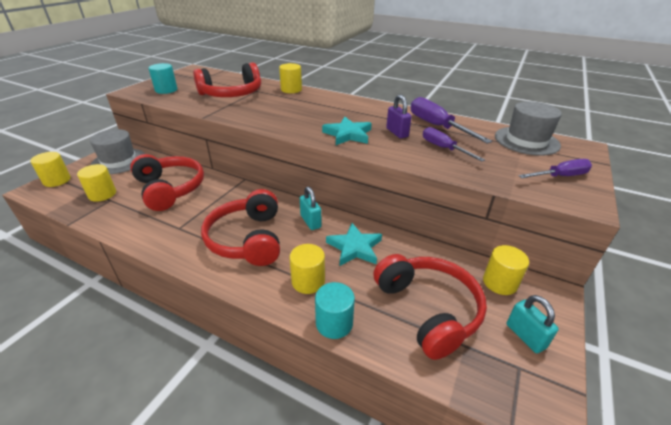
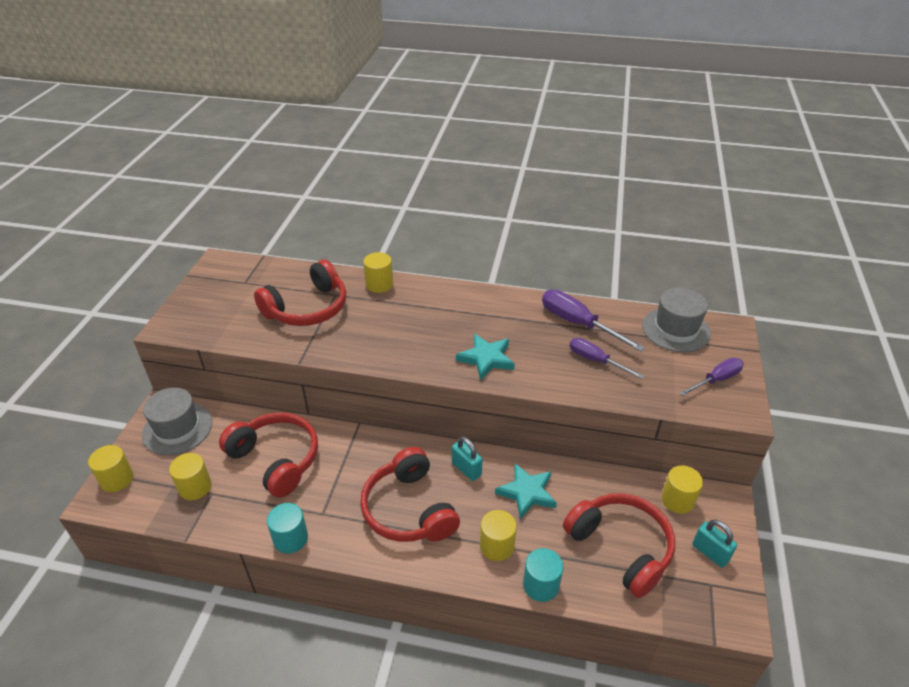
camera: 15 degrees left, 5 degrees up
turquoise cylinder [148,63,177,94] -> turquoise cylinder moved to [267,503,308,554]
purple padlock [386,95,412,138] -> none

